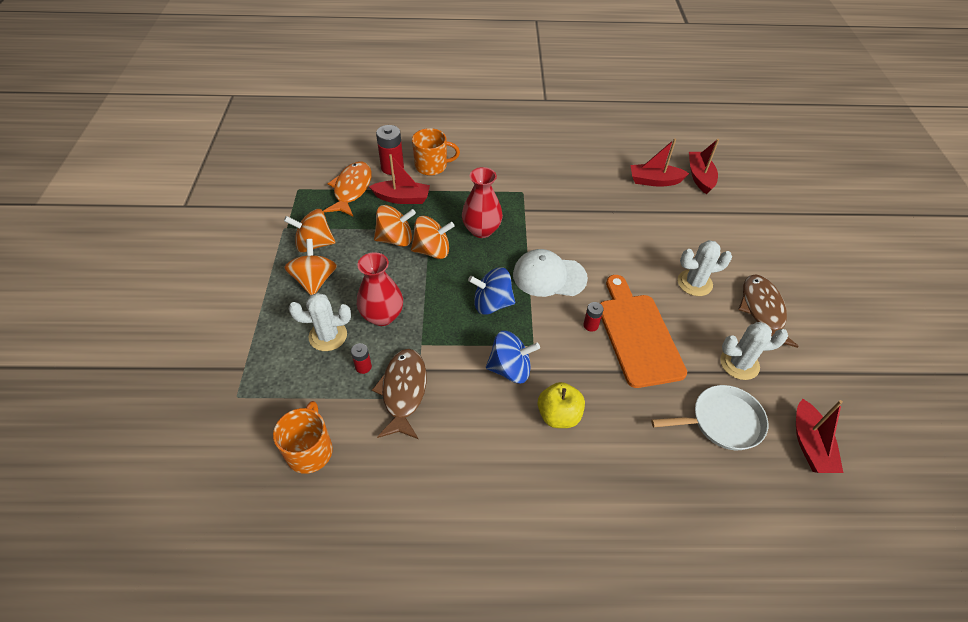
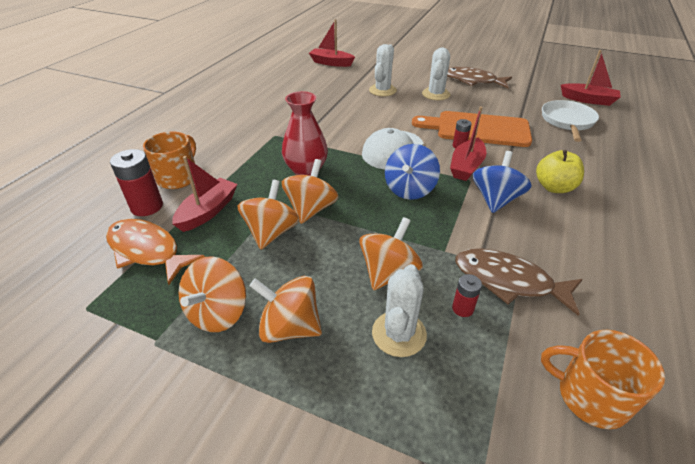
camera: 65 degrees left, 10 degrees down
red vase [357,252,403,326] -> orange spinning top [359,217,423,290]
red boat [631,138,690,187] -> red boat moved to [450,107,487,181]
white cactus [720,322,788,380] -> white cactus moved to [369,44,397,96]

